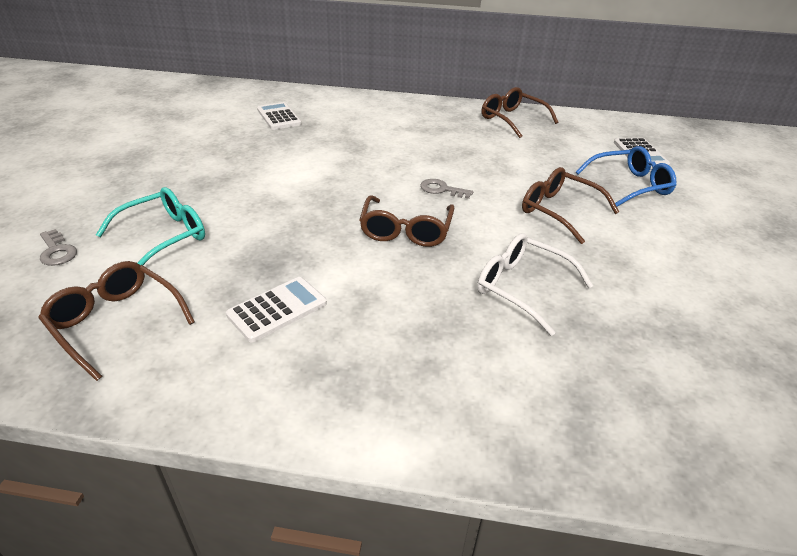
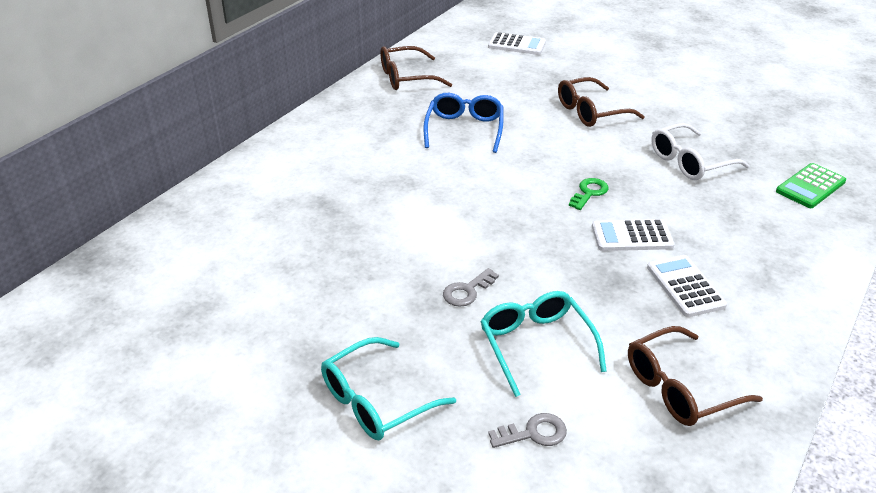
camera: 65 degrees left, 0 degrees up
white calculator [257,102,301,130] -> white calculator moved to [592,219,675,251]
brown glasses [360,195,454,247] -> green key [569,178,609,210]
grey key [420,179,473,199] -> grey key moved to [443,268,499,307]
blue glasses [576,146,676,207] -> blue glasses moved to [423,93,504,153]
none -> turquoise glasses [321,337,456,440]
none -> green calculator [776,163,846,208]

